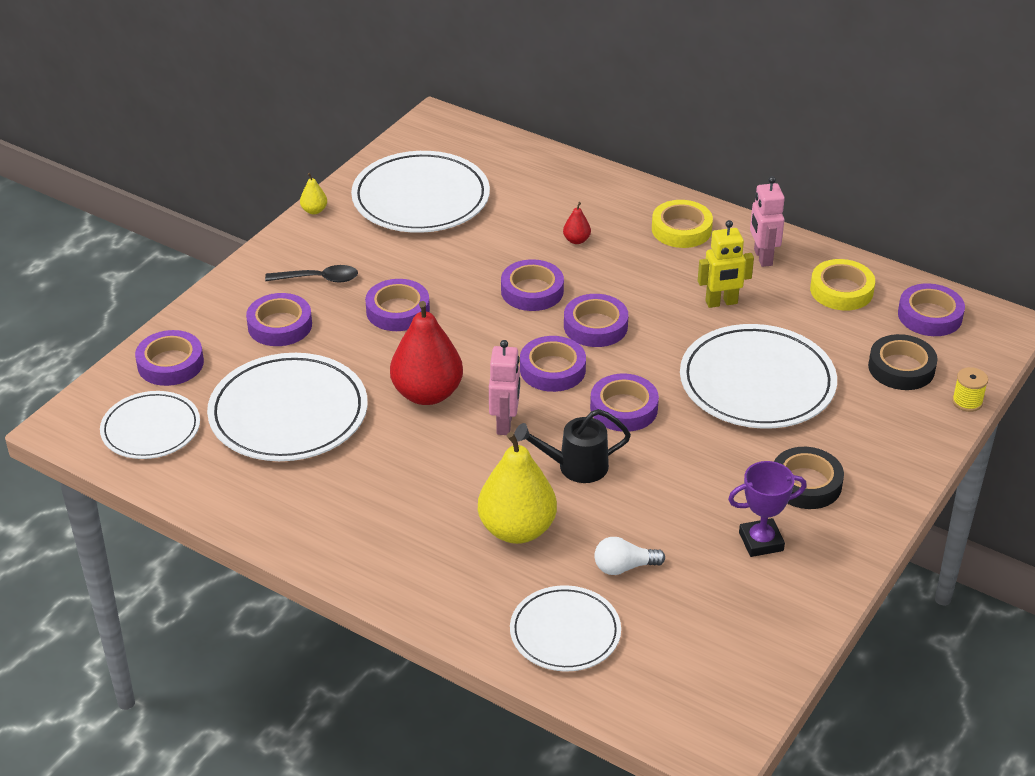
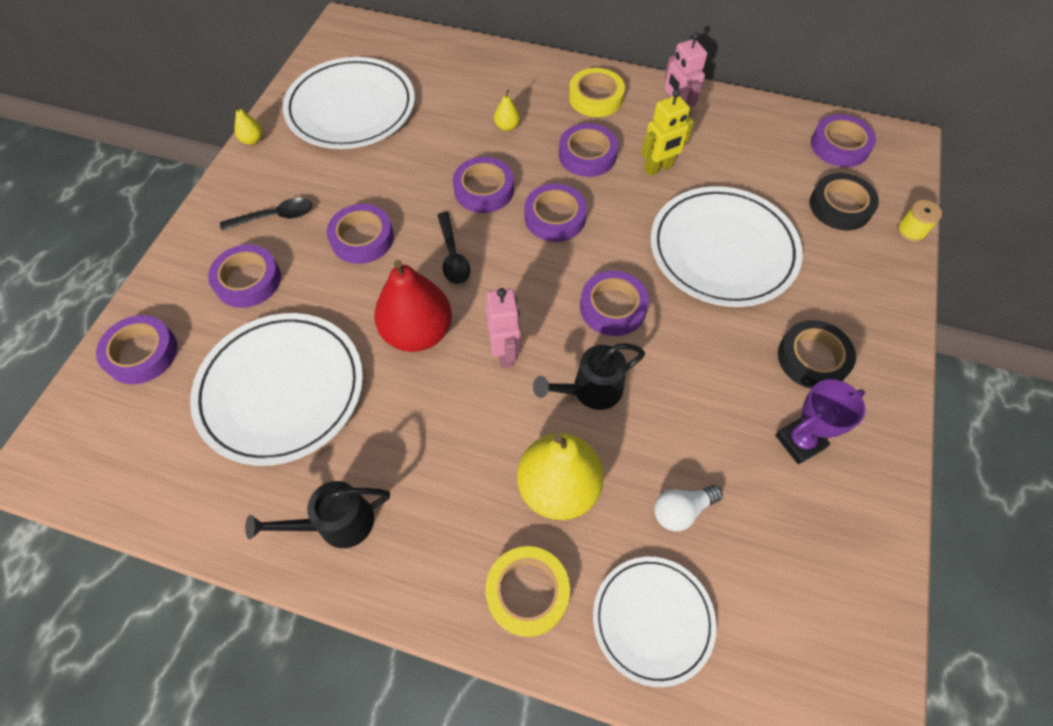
camera: 15 degrees left, 20 degrees up
white plate [100,391,200,459] -> none
purple tape [520,336,586,392] -> purple tape moved to [559,123,618,177]
red pear [563,202,591,244] -> yellow pear [494,90,520,131]
yellow tape [810,259,875,311] -> yellow tape moved to [485,546,570,637]
none -> black watering can [245,481,390,548]
none -> black spoon [437,212,471,284]

